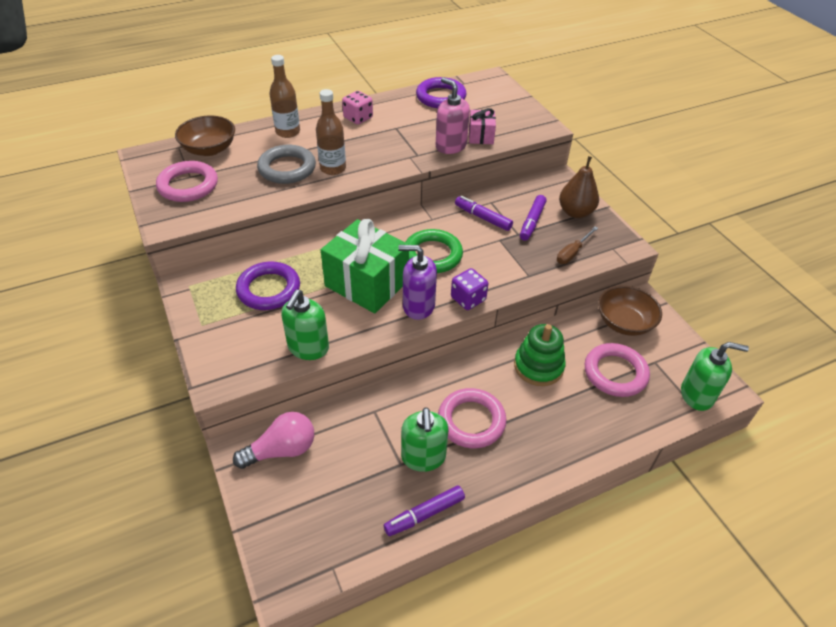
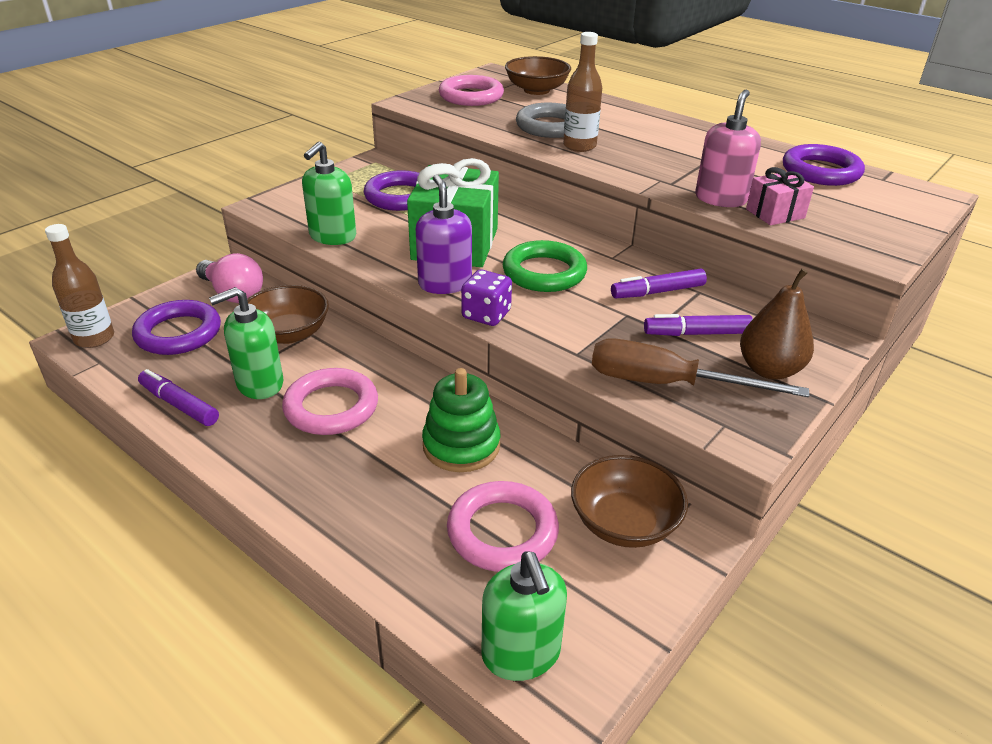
camera: 65 degrees right, 10 degrees down
brown bottle [269,55,300,138] -> brown bottle moved to [45,224,114,348]
green soap dispenser [281,290,329,360] -> green soap dispenser turned 60 degrees counterclockwise [302,142,356,245]
pink dice [342,91,373,124] -> none
purple marker [455,196,513,231] -> purple marker turned 120 degrees counterclockwise [611,269,707,298]
brown screwdriver [557,227,598,264] -> brown screwdriver [592,338,809,397], size x1.77
none -> purple ring [132,300,221,355]
none -> brown bowl [247,285,329,344]

